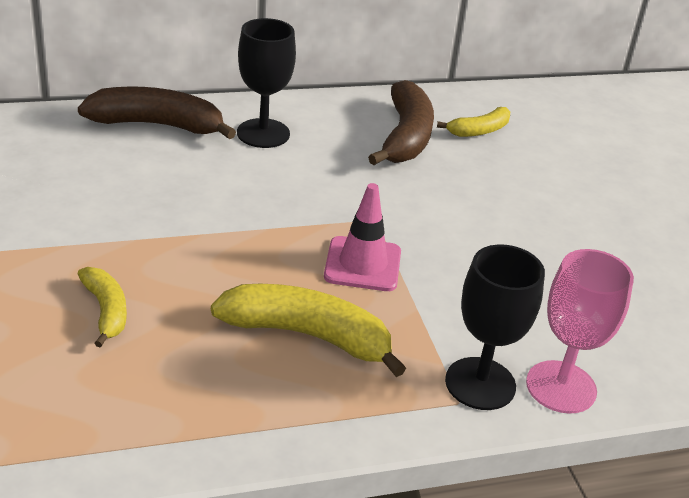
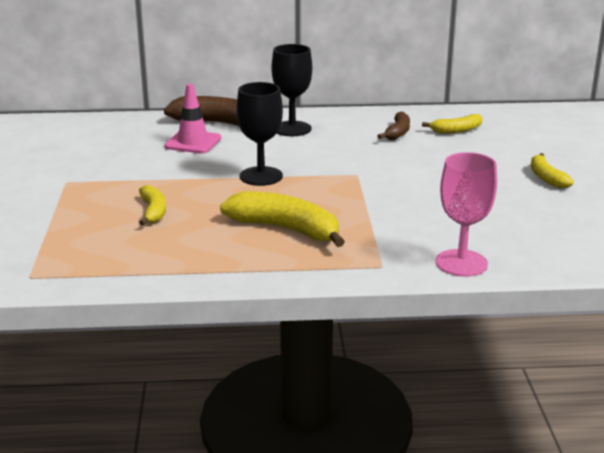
camera: 15 degrees right, 10 degrees down
pink traffic cone [324,183,401,291] -> pink traffic cone moved to [164,84,221,153]
brown banana [368,80,434,165] -> brown banana [377,112,410,140], size x0.57
black goblet [445,244,545,410] -> black goblet moved to [237,82,283,186]
none -> yellow banana [531,153,574,188]

